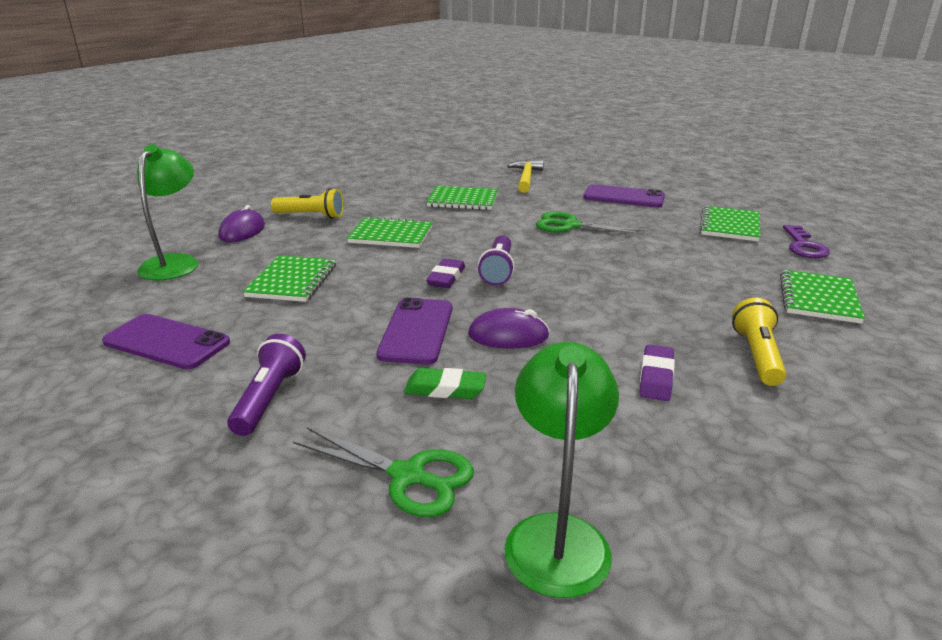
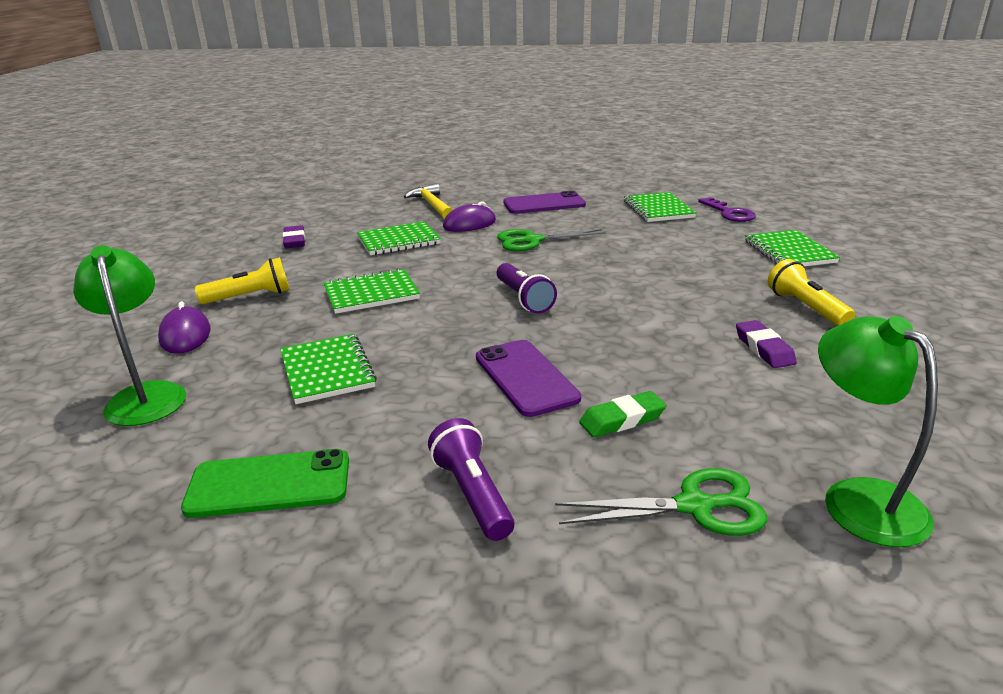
camera: 30 degrees left, 0 degrees up
purple phone [102,314,230,369] -> green phone [181,449,349,518]
purple eraser [426,259,465,288] -> purple eraser moved to [283,225,305,248]
purple mouse [468,308,550,349] -> purple mouse moved to [443,201,496,232]

